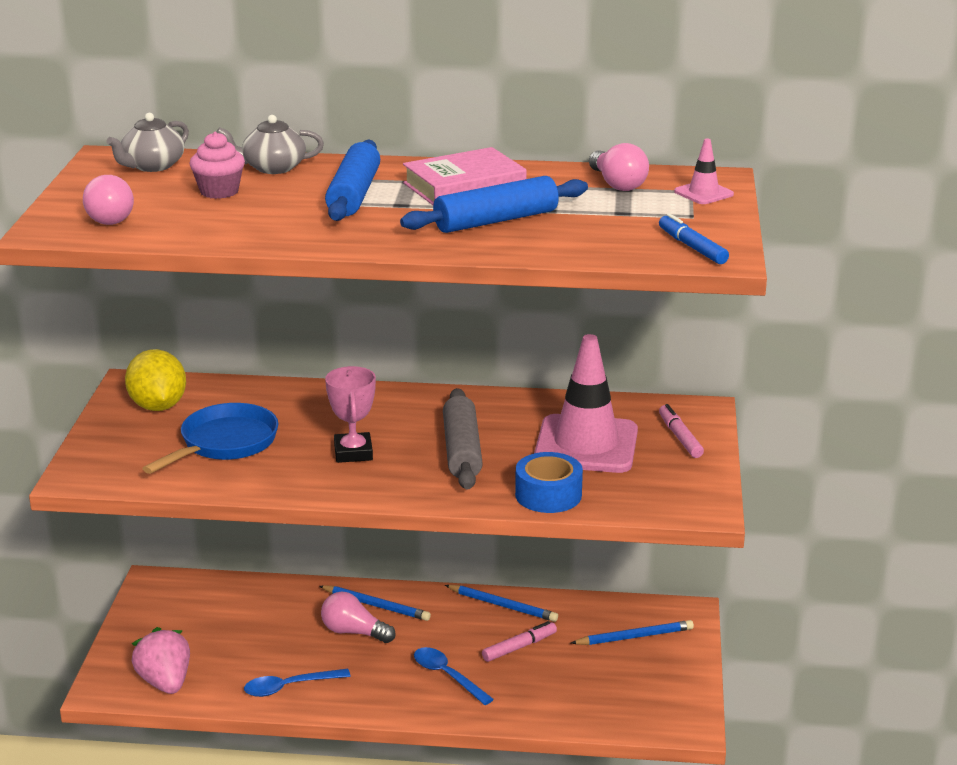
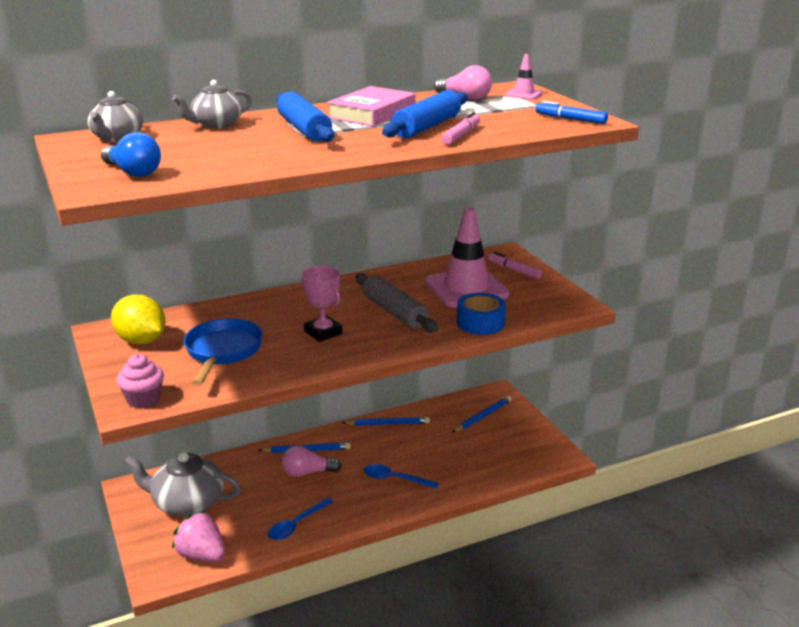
camera: 30 degrees left, 0 degrees up
pink light bulb [83,175,134,225] -> blue light bulb [101,132,161,177]
pink cupcake [189,132,245,199] -> pink cupcake moved to [116,354,164,408]
pink marker [482,621,557,662] -> pink marker moved to [441,112,480,145]
none -> grey teapot [124,452,242,517]

